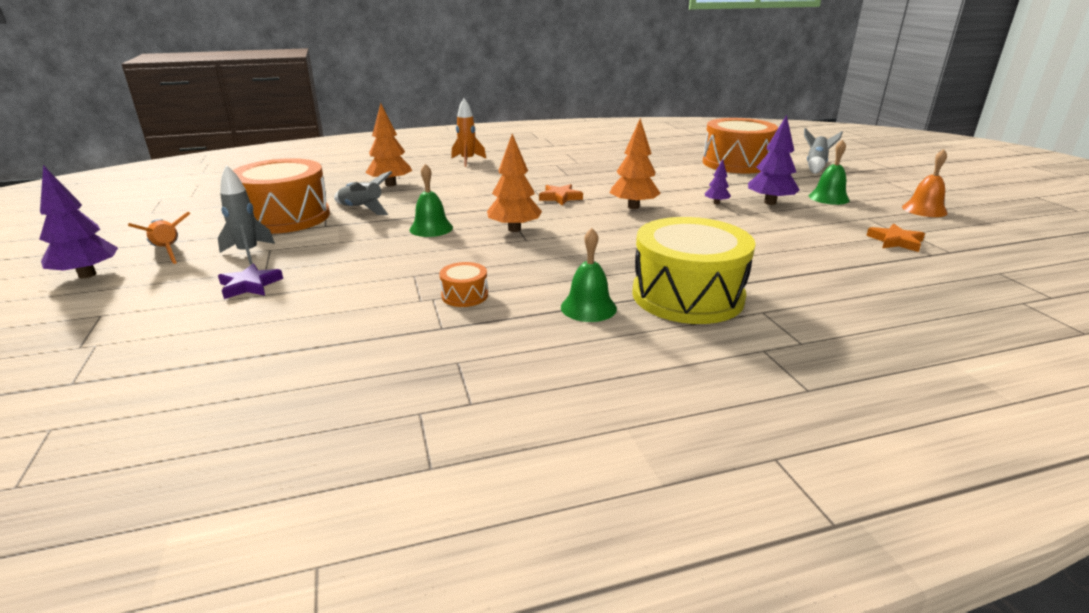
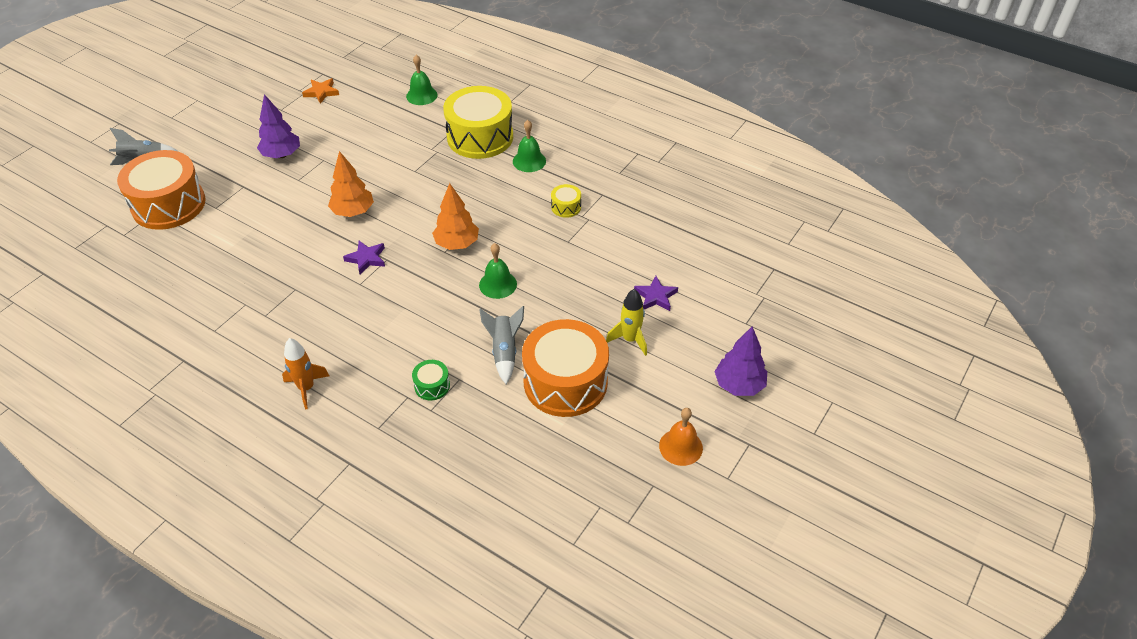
camera: 130 degrees left, 20 degrees up
orange rocket [128,212,190,264] -> none
grey rocket [218,165,275,265] -> yellow rocket [606,289,647,356]
orange tree [365,103,412,186] -> green drum [412,360,450,401]
orange drum [439,262,488,307] -> yellow drum [551,184,581,218]
orange star [539,184,583,206] -> purple star [343,241,385,274]
purple tree [705,159,731,204] -> none
green bell [809,140,850,205] -> green bell moved to [406,55,438,105]
orange bell [902,149,948,217] -> orange bell moved to [659,408,703,466]

